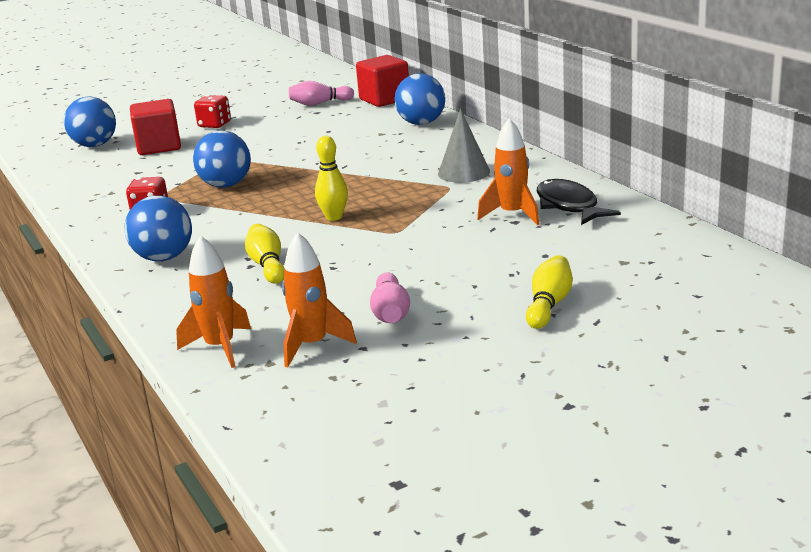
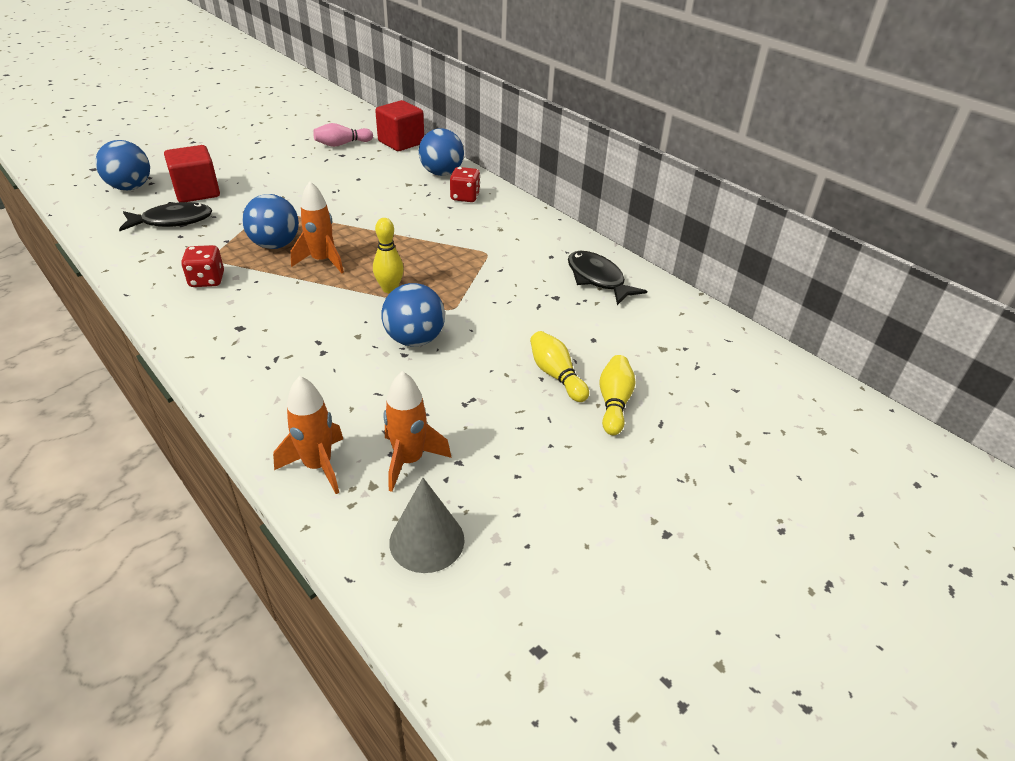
camera: 15 degrees left, 15 degrees up
blue ball [125,196,192,261] -> blue ball moved to [381,283,445,346]
red dice [194,95,231,128] -> red dice moved to [450,167,480,202]
yellow bowling pin [245,224,284,284] -> yellow bowling pin moved to [530,331,589,402]
pink bowling pin [370,272,410,323] -> none
grey cone [438,109,490,183] -> grey cone moved to [389,478,465,573]
orange rocket [477,118,539,225] -> orange rocket moved to [291,181,344,273]
none -> black fish [119,202,212,231]

